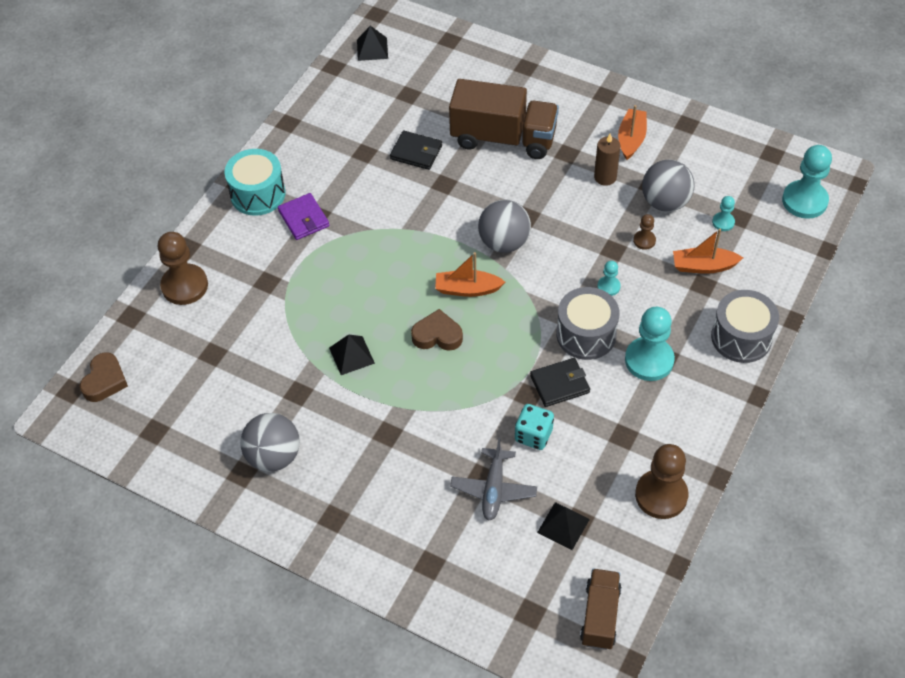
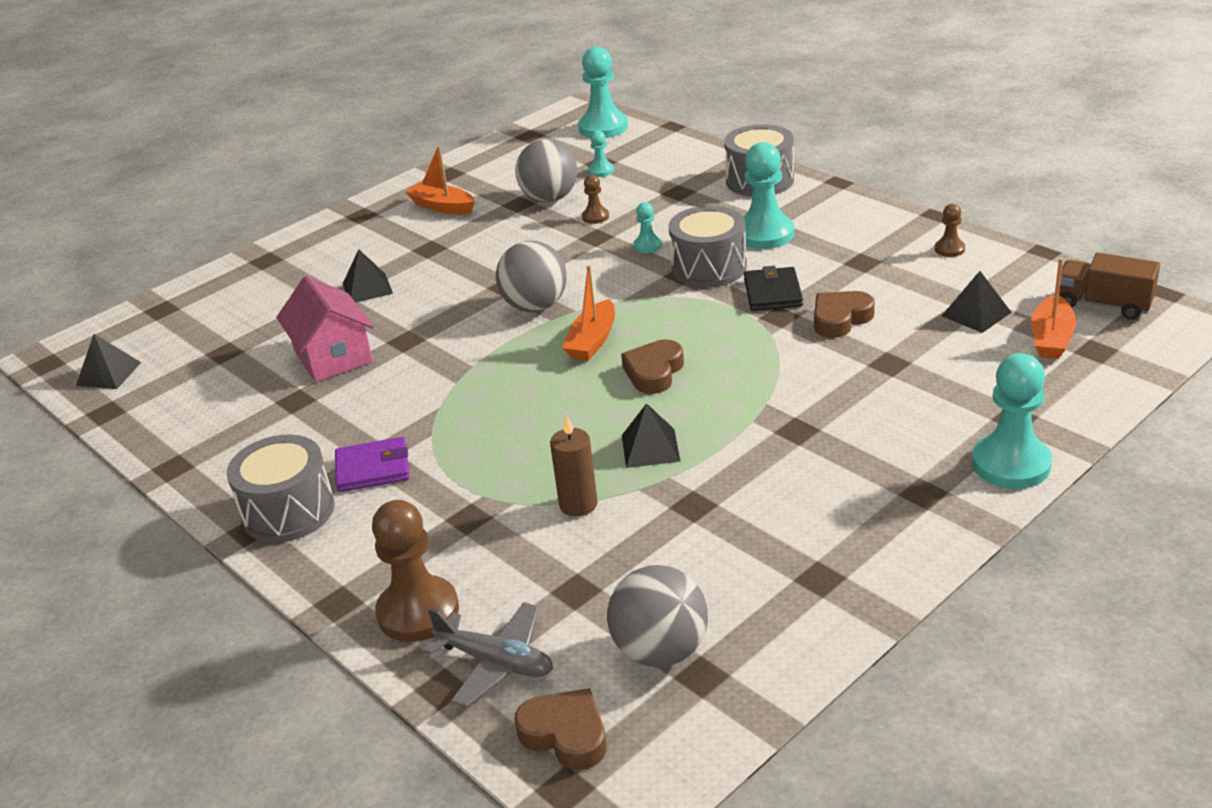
camera: 70 degrees left, 20 degrees down
turquoise drum [224,149,286,216] -> grey drum [226,435,335,542]
grey ball [240,413,300,472] -> grey ball moved to [607,565,708,667]
black wallet [390,131,442,170] -> pink house [276,276,374,382]
brown truck [449,79,559,159] -> black pyramid [343,249,393,303]
grey plane [450,438,537,520] -> grey plane moved to [423,602,553,707]
turquoise dice [515,404,554,450] -> brown heart [814,291,875,338]
brown candle [594,133,621,186] -> brown candle moved to [550,416,598,516]
brown pawn [635,444,688,519] -> brown pawn [935,204,965,257], size x0.49
orange boat [673,229,743,274] -> orange boat moved to [1031,258,1076,359]
none -> turquoise pawn [972,354,1052,489]

